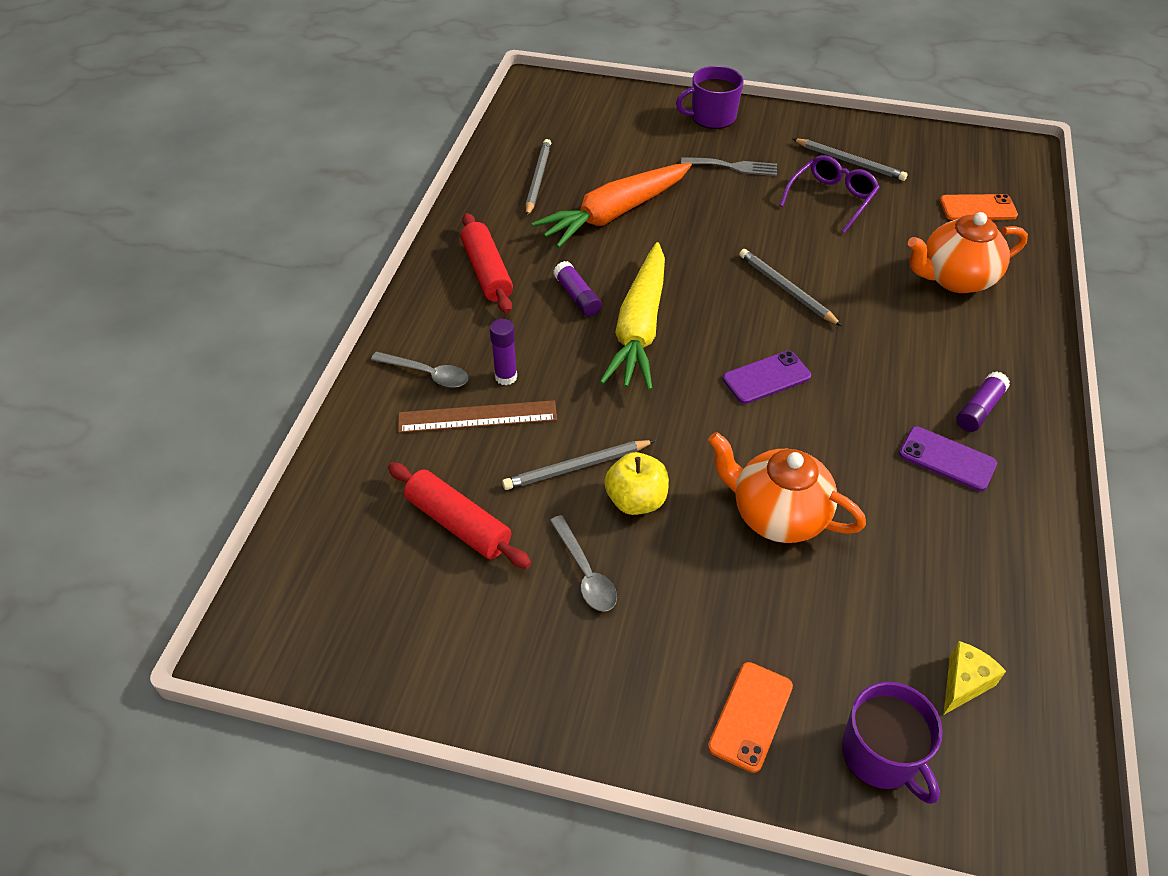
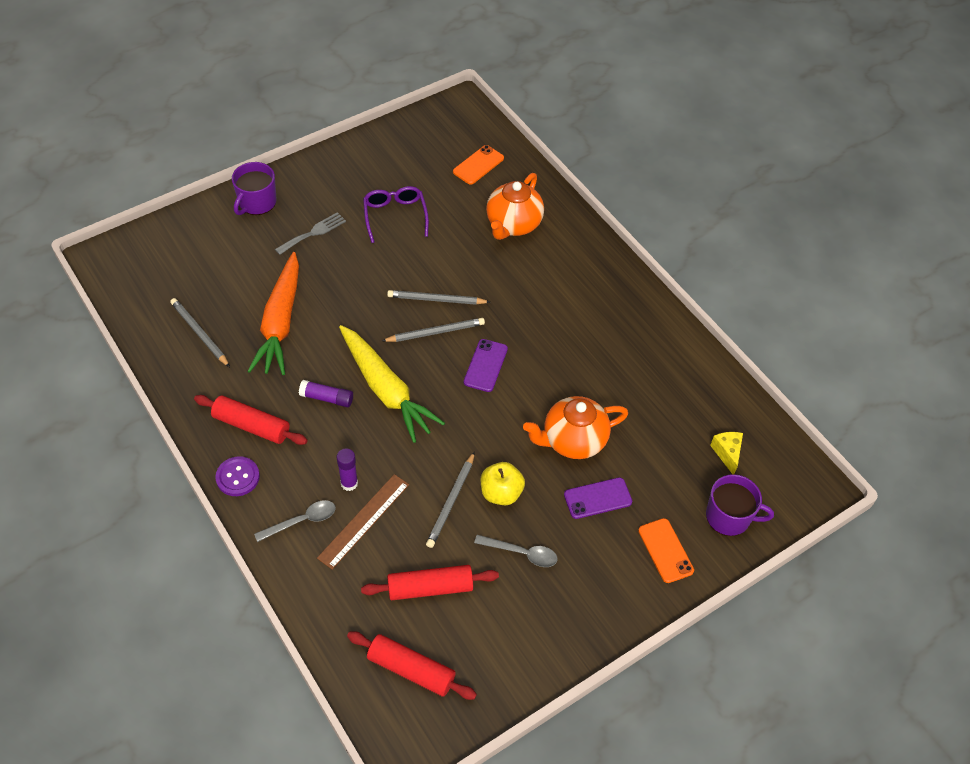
camera: 50 degrees left, 5 degrees up
grey pencil [793,138,908,181] -> grey pencil moved to [382,318,485,342]
purple phone [899,426,997,491] -> purple phone moved to [564,477,632,519]
purple glue stick [956,371,1010,432] -> none
none -> purple button [215,456,260,496]
none -> red rolling pin [347,631,477,700]

